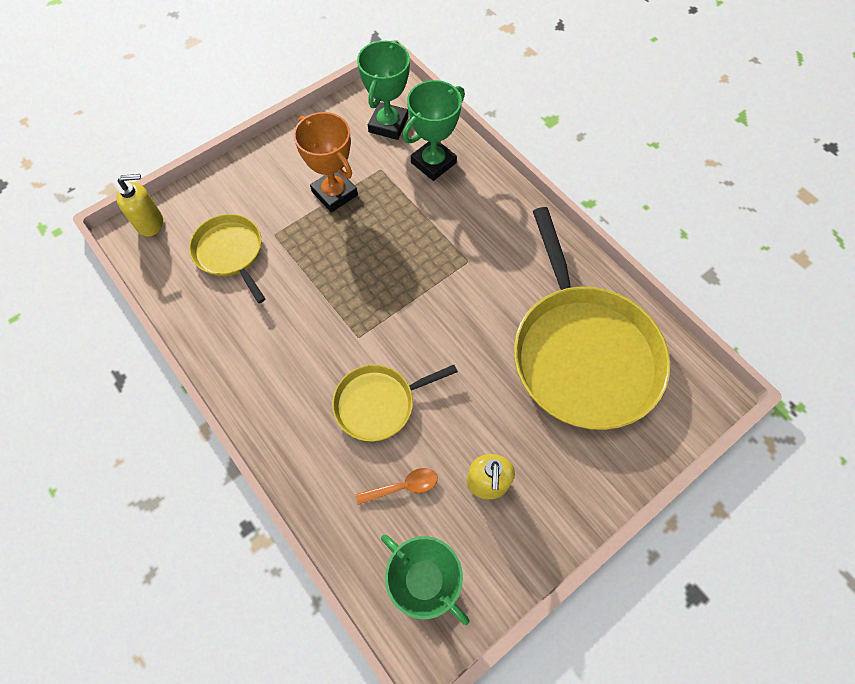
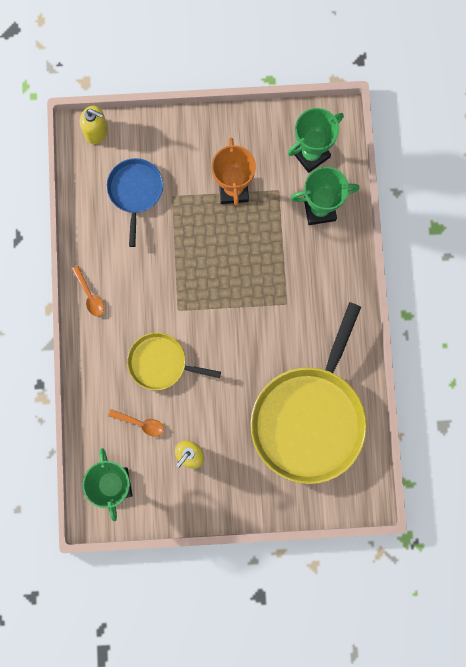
camera: 35 degrees right, 15 degrees up
yellow pan [189,214,265,303] -> blue pan [107,158,163,247]
none -> orange spoon [72,266,104,316]

